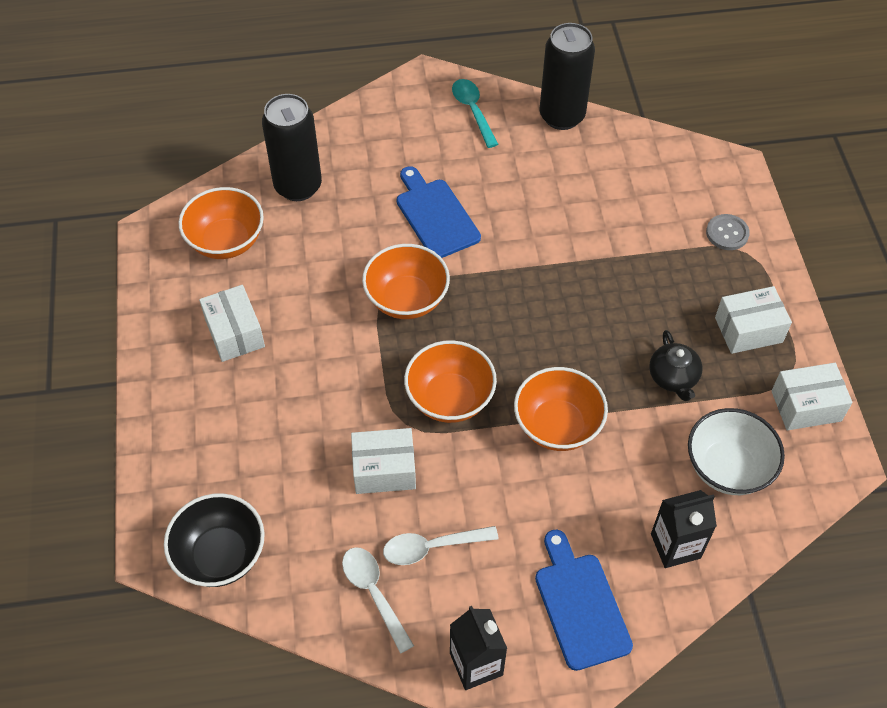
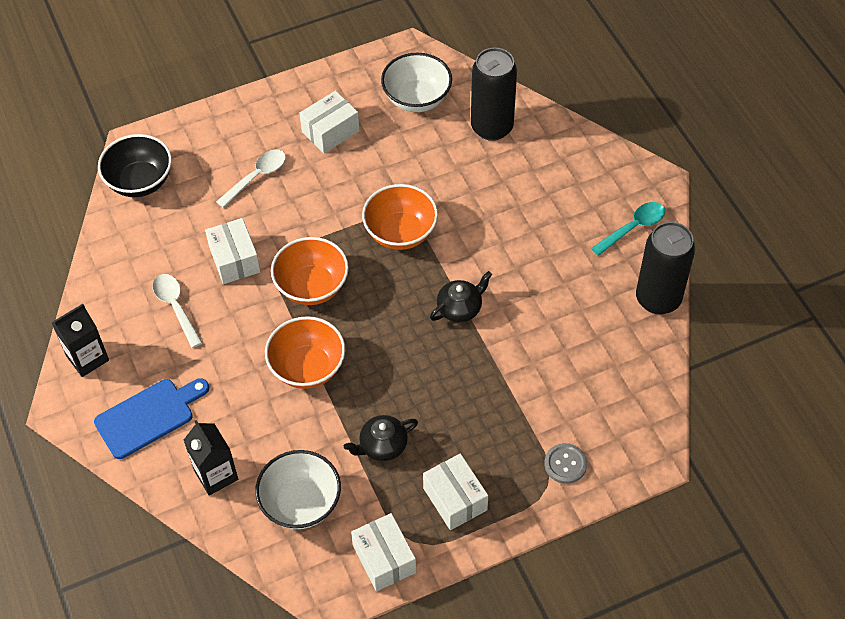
camera: 75 degrees right, 0 degrees up
orange bowl [178,187,264,259] -> white bowl [381,53,452,112]
white spoon [342,547,414,654] -> white spoon moved to [216,149,286,208]
blue cutting board [397,166,481,258] -> none
none -> black teapot [430,271,492,322]

